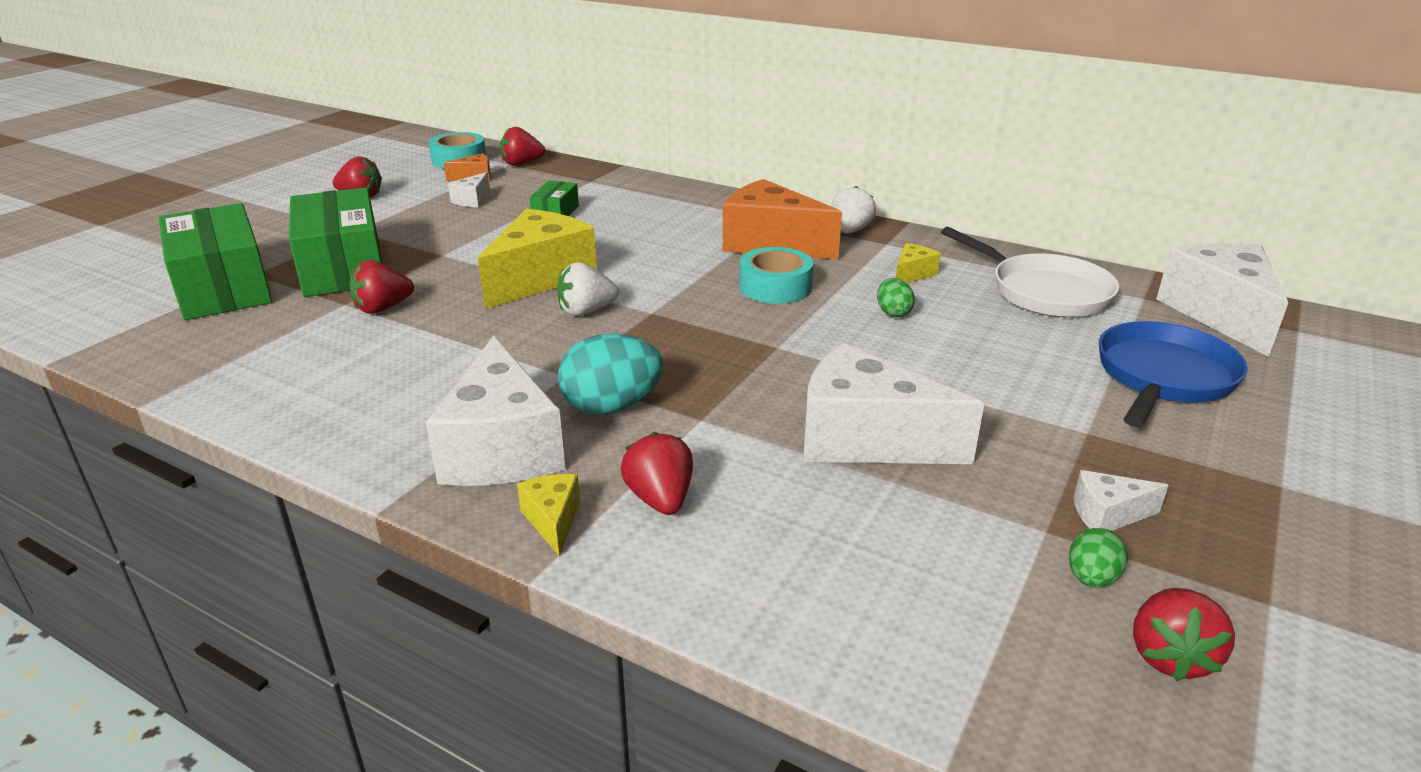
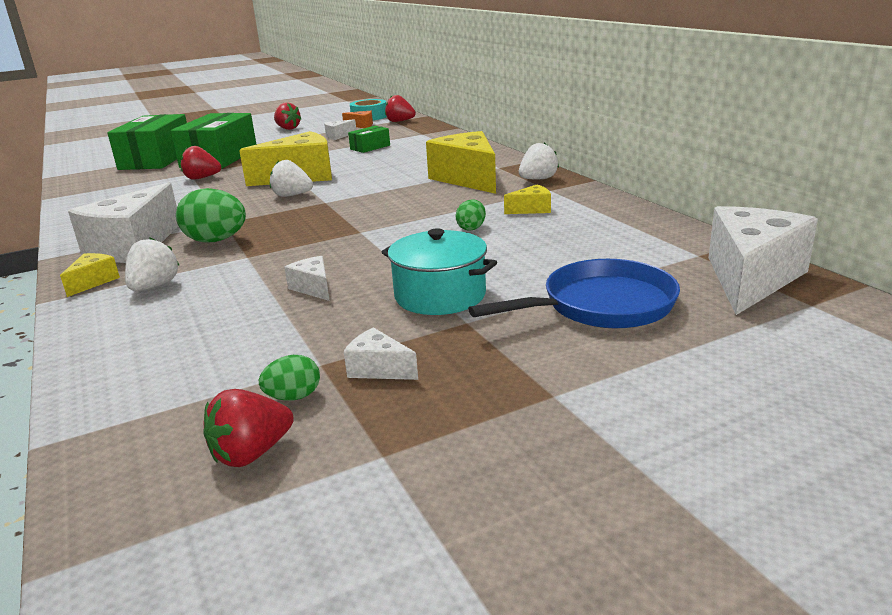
camera: 35 degrees right, 5 degrees down
turquoise egg [558,333,663,415] -> green egg [176,188,246,243]
red strawberry [621,432,693,515] -> white strawberry [125,237,179,291]
orange cheese [723,179,842,259] -> yellow cheese [426,131,496,194]
turquoise tape [739,247,813,304] -> none
white cheese [803,343,984,464] -> white cheese [284,256,330,301], size x0.45
white pan [941,227,1119,317] -> none
none -> turquoise pot [382,229,497,315]

